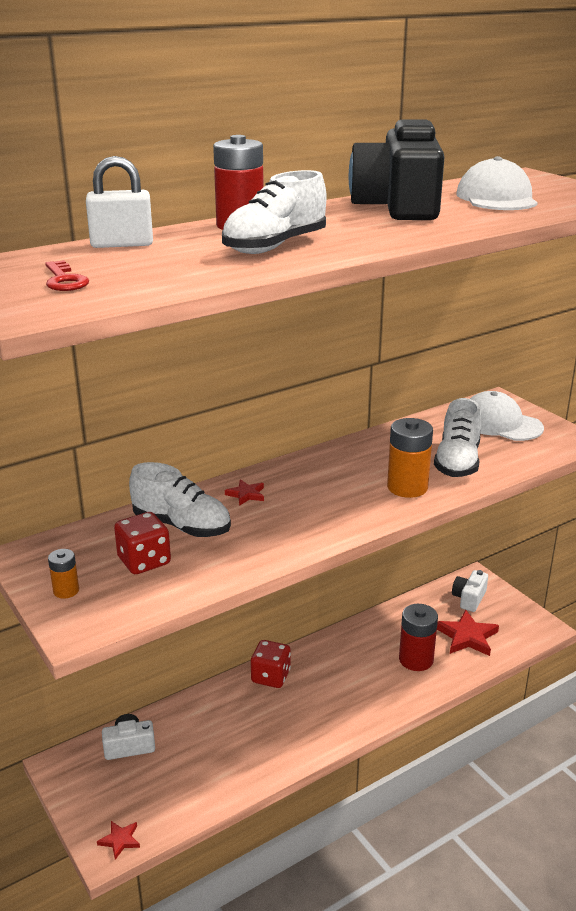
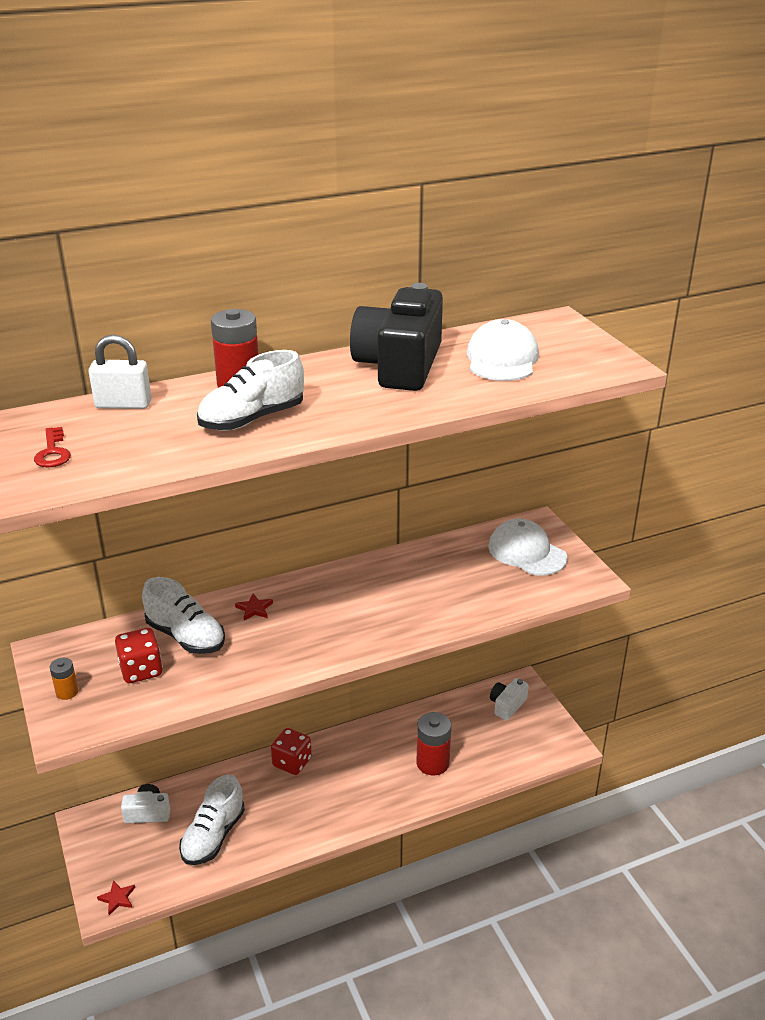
camera: 10 degrees right, 5 degrees up
orange battery [387,418,433,498] -> none
white shoe [434,398,482,477] -> white shoe moved to [179,775,245,865]
red star [437,610,499,656] -> none

